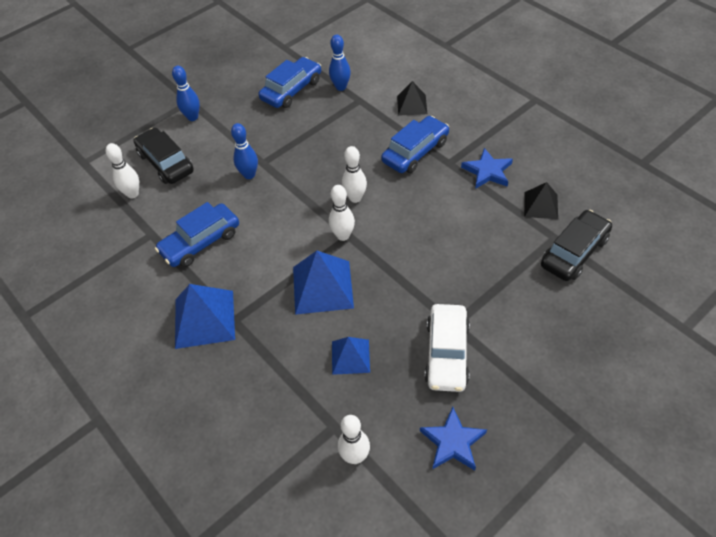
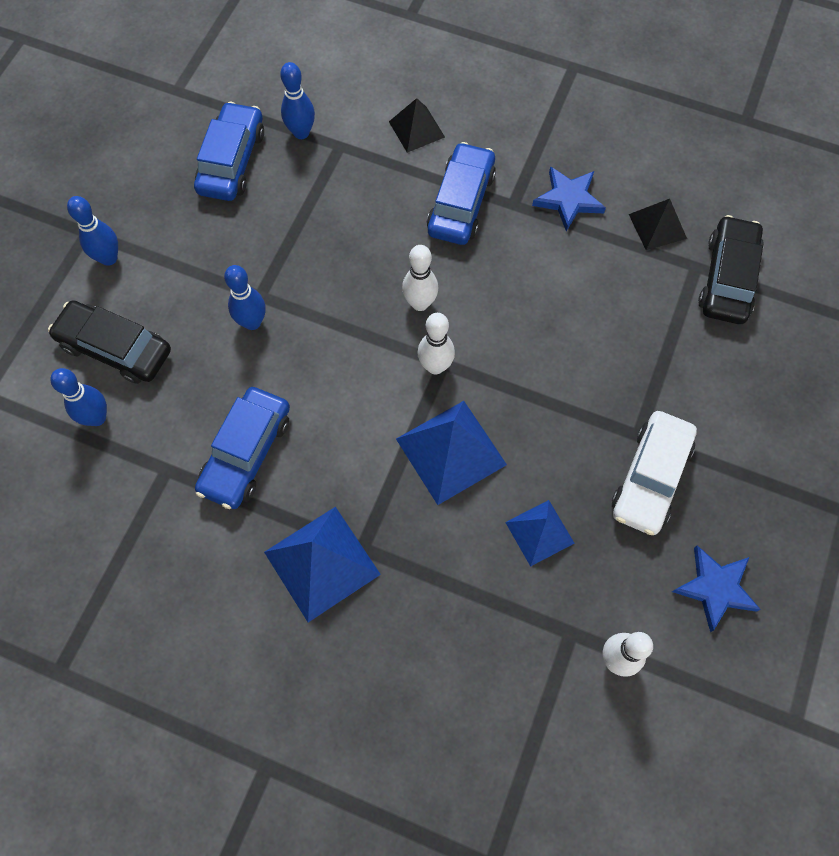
camera: 30 degrees left, 15 degrees up
white bowling pin [105,143,139,198] -> blue bowling pin [50,368,107,426]
white car [425,304,470,392] -> white car turned 45 degrees clockwise [612,411,697,535]

